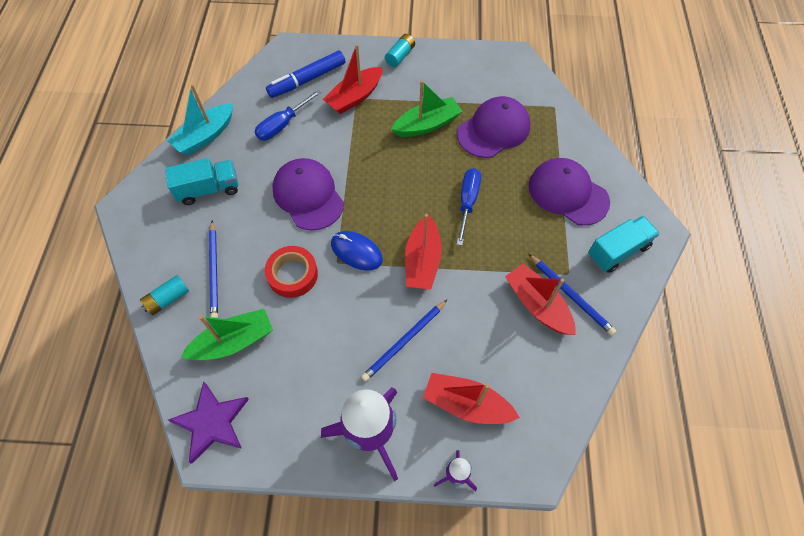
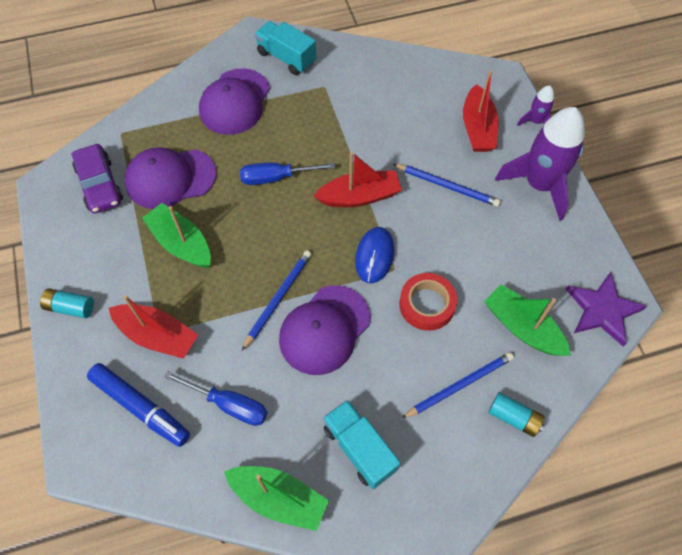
camera: 110 degrees left, 0 degrees up
turquoise boat [167,84,233,155] -> green boat [224,466,329,531]
purple cap [457,96,531,158] -> purple cap turned 45 degrees counterclockwise [125,147,216,209]
red boat [505,263,576,335] -> none
blue pencil [529,254,616,336] -> blue pencil moved to [242,251,311,350]
none -> purple car [71,144,123,213]

